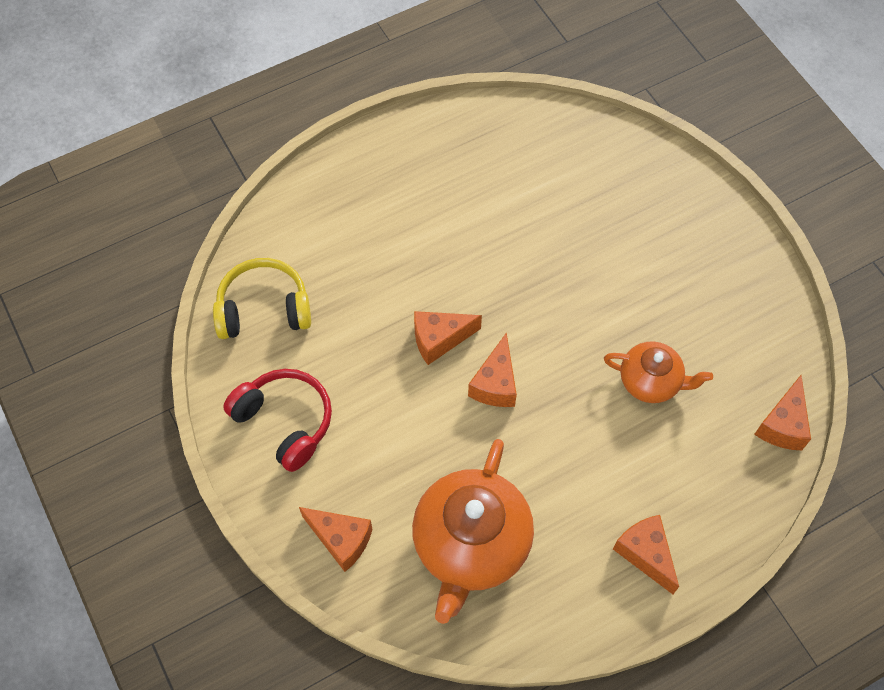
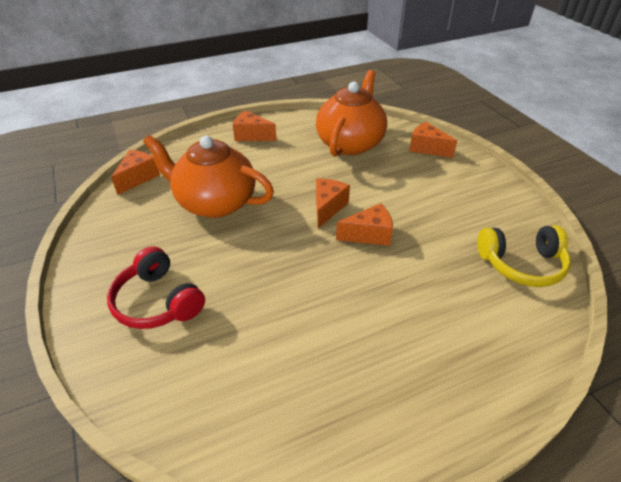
camera: 175 degrees left, 20 degrees down
red headphones [223,369,332,472] -> red headphones moved to [107,246,205,329]
orange teapot [604,341,713,403] -> orange teapot [143,135,274,218], size x1.76
orange cheese [613,515,679,594] -> orange cheese turned 135 degrees clockwise [233,110,277,141]

